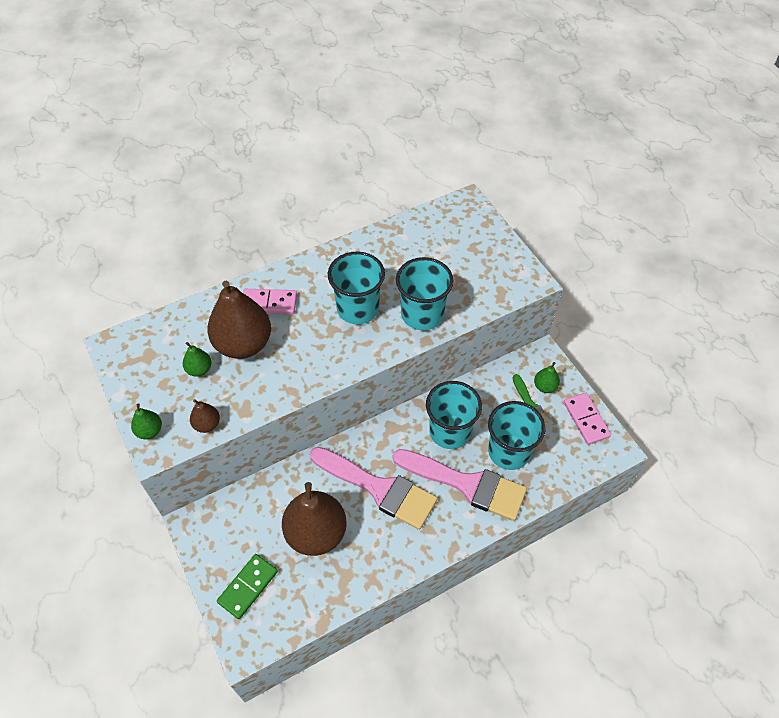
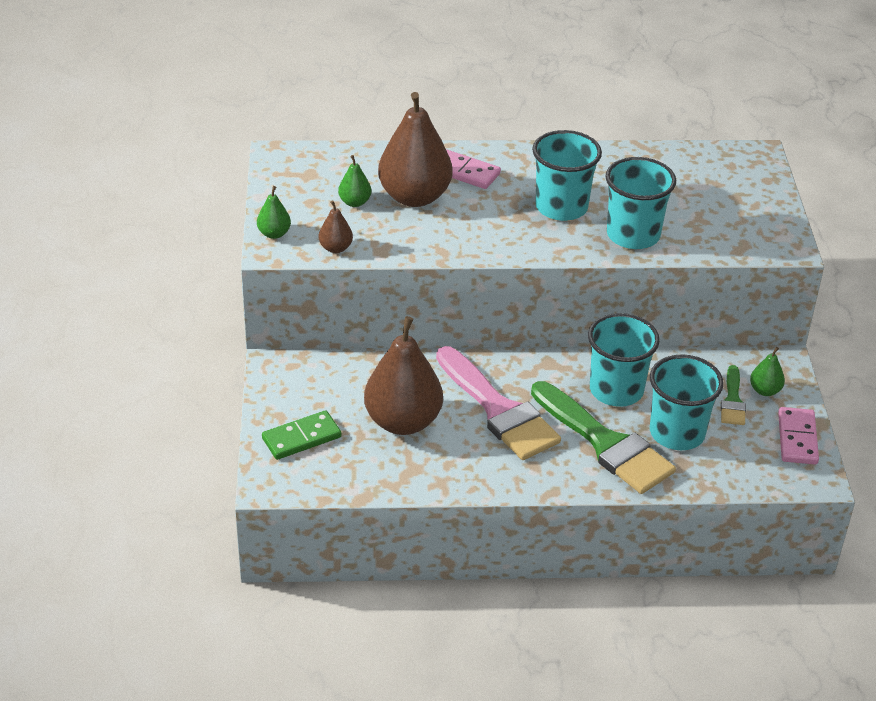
camera: 25 degrees right, 15 degrees down
pink brush [393,449,527,521] -> green brush [531,381,676,494]

